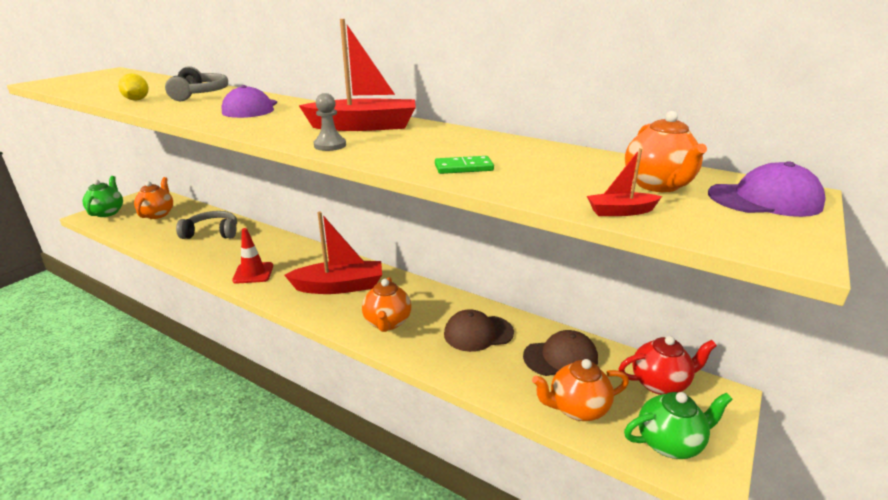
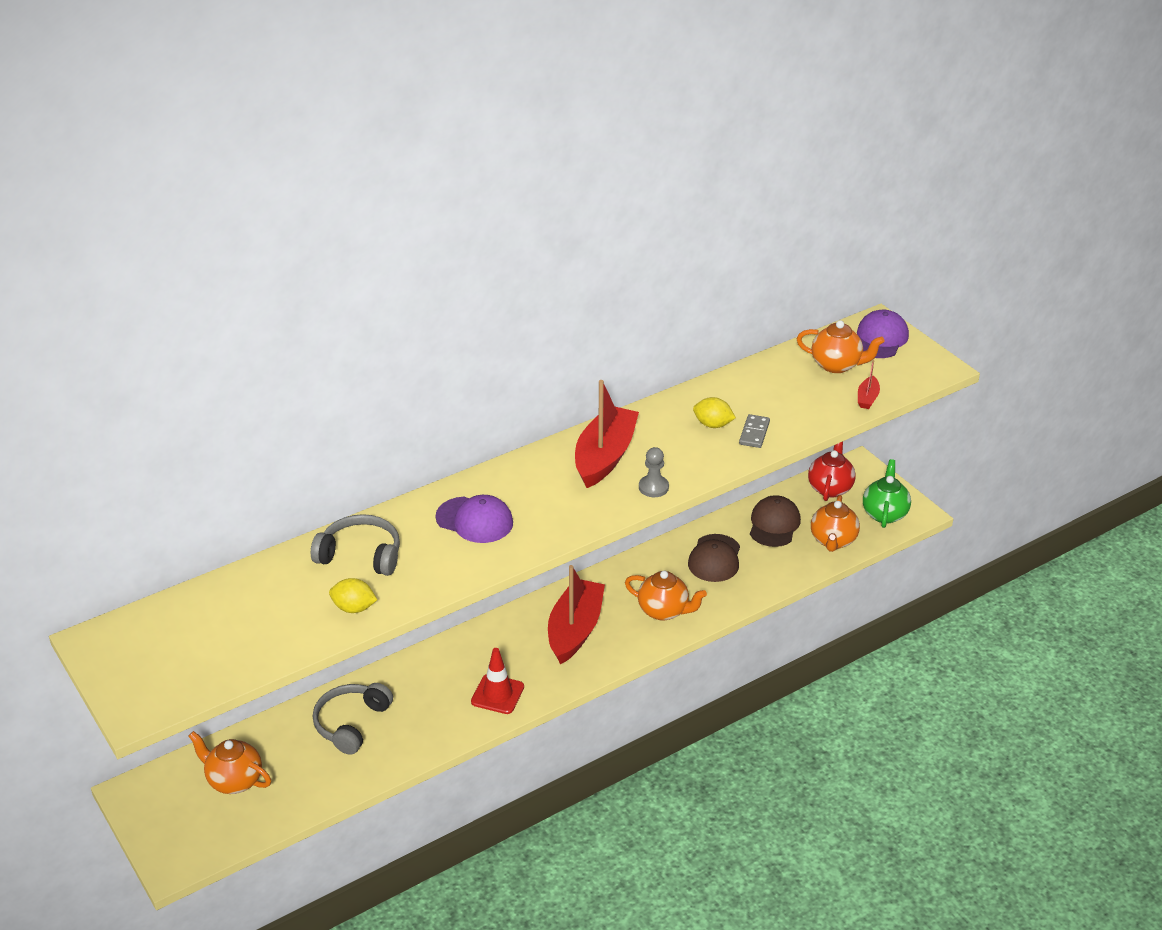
camera: 65 degrees left, 10 degrees up
green teapot [82,176,123,217] -> none
green domino [435,156,494,174] -> grey domino [739,414,770,448]
none -> yellow lemon [693,397,736,428]

